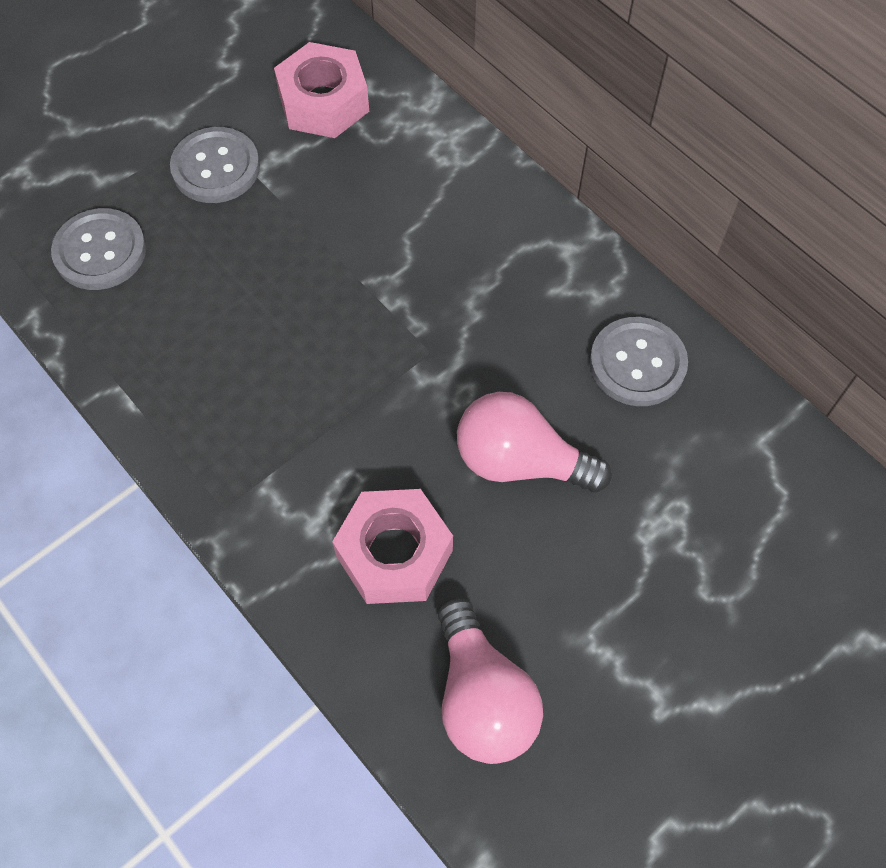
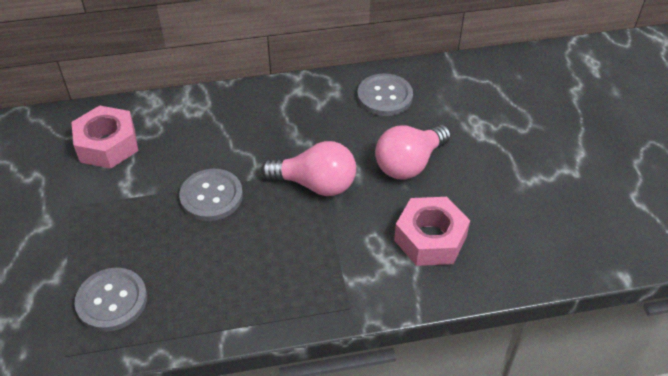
camera: 60 degrees left, 15 degrees down
grey button [170,127,260,203] -> grey button moved to [179,169,243,221]
pink light bulb [438,598,543,764] -> pink light bulb moved to [261,141,356,196]

